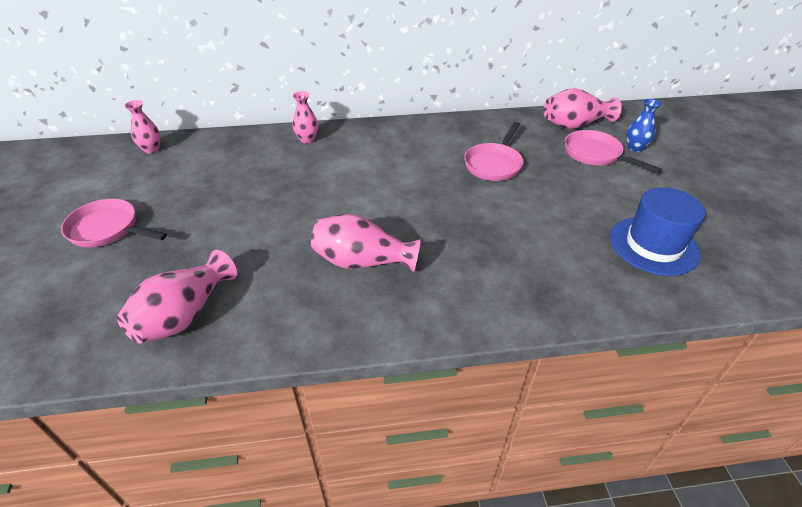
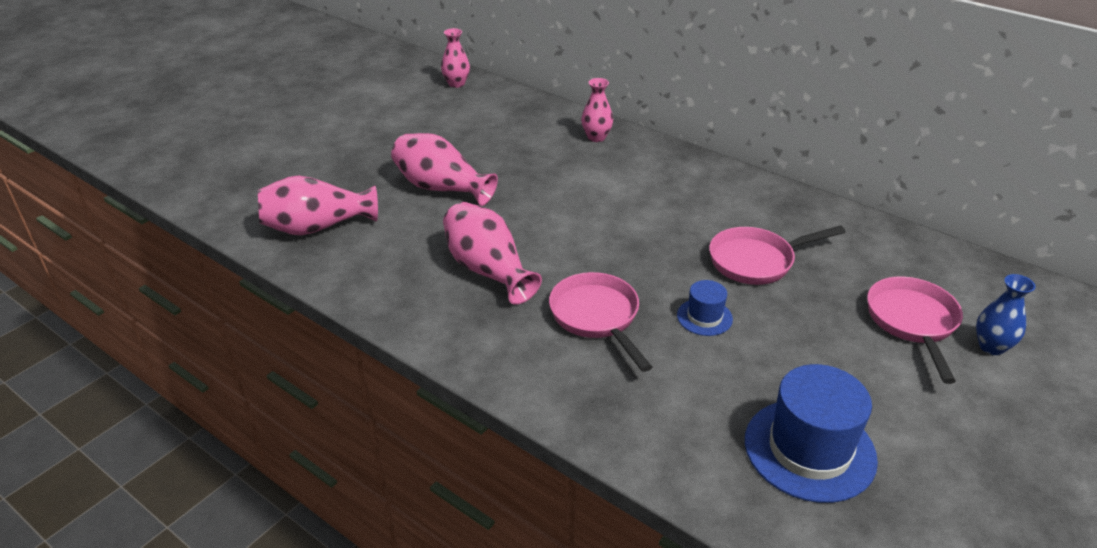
camera: 45 degrees right, 5 degrees down
pink pan [61,199,167,248] -> pink pan moved to [549,272,652,372]
pink vase [543,88,622,129] -> pink vase moved to [391,133,498,206]
none -> blue hat [677,280,733,336]

